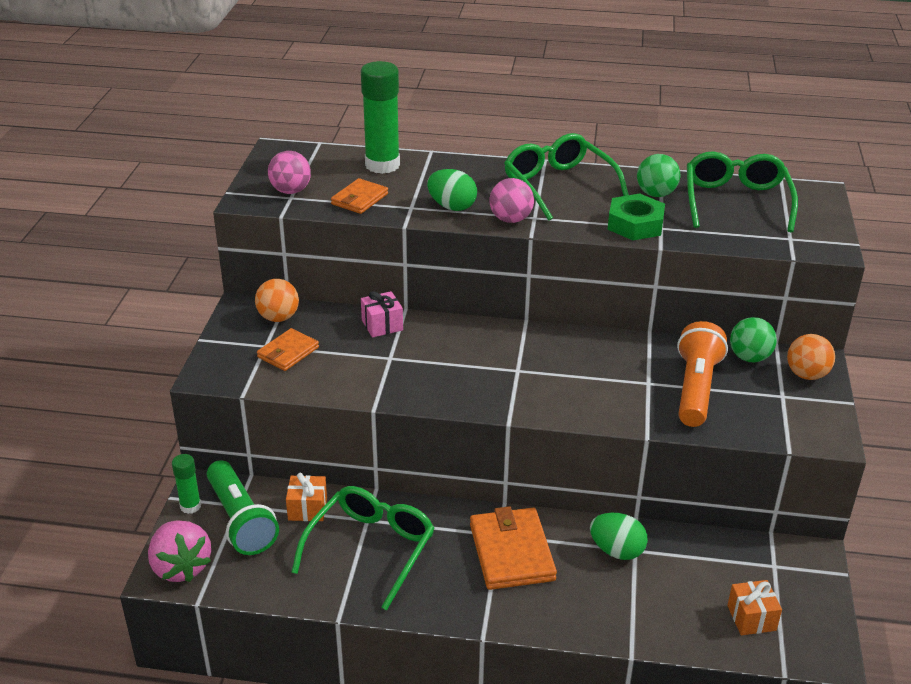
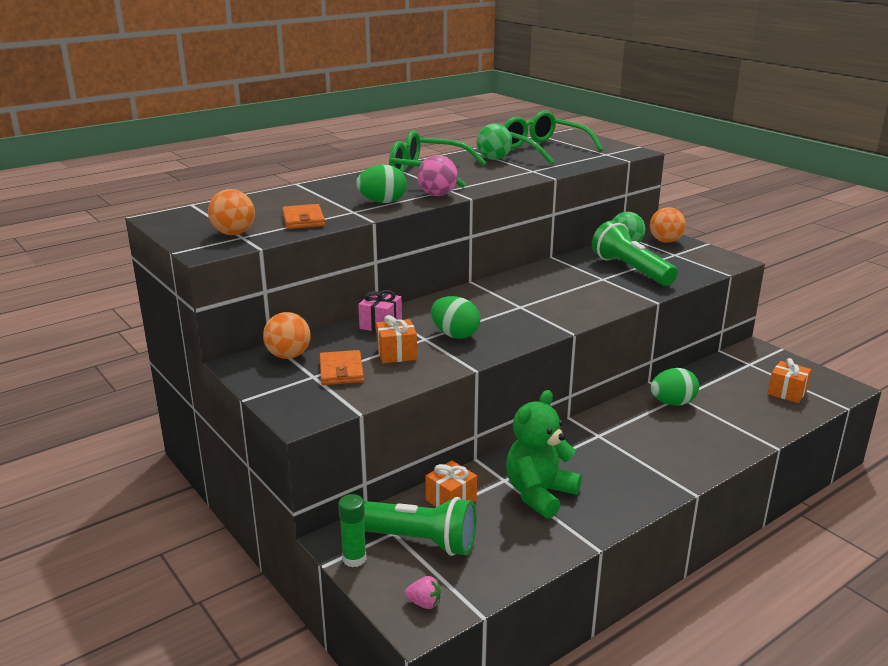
camera: 45 degrees left, 10 degrees down
pink strawberry [148,521,211,582] -> pink strawberry [405,576,441,609], size x0.44
pink ball [268,151,311,194] -> orange ball [208,189,255,235]
green glasses [291,486,434,610] -> green teddy bear [506,390,582,519]
green glue stick [361,61,400,174] -> none
orange wallet [470,506,557,590] -> none
green nut [608,194,665,240] -> none
orange flashlight [677,321,728,427] -> green flashlight [592,221,678,286]
none -> orange gift [376,315,417,363]
none -> green egg [431,296,480,339]

